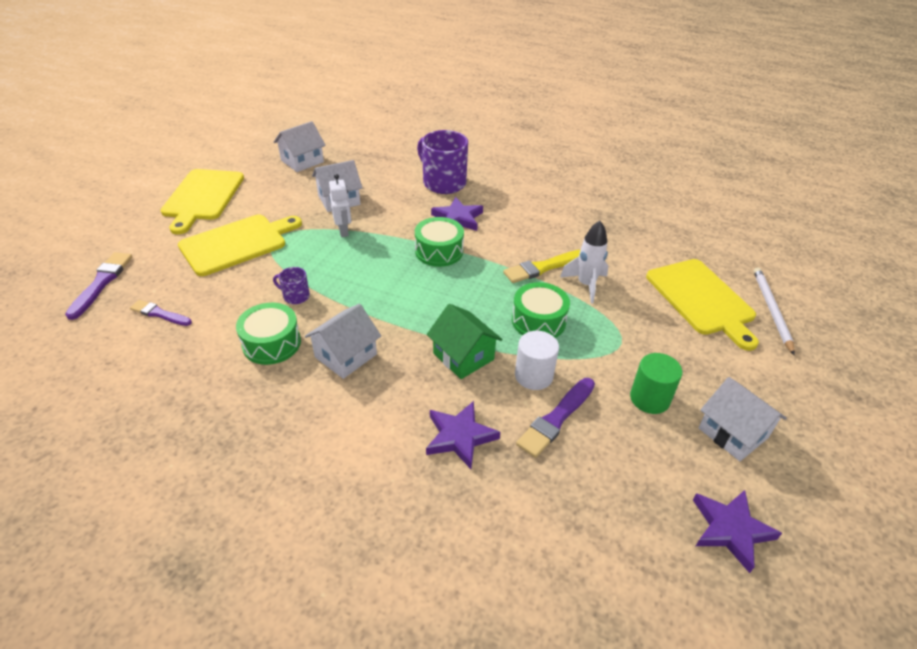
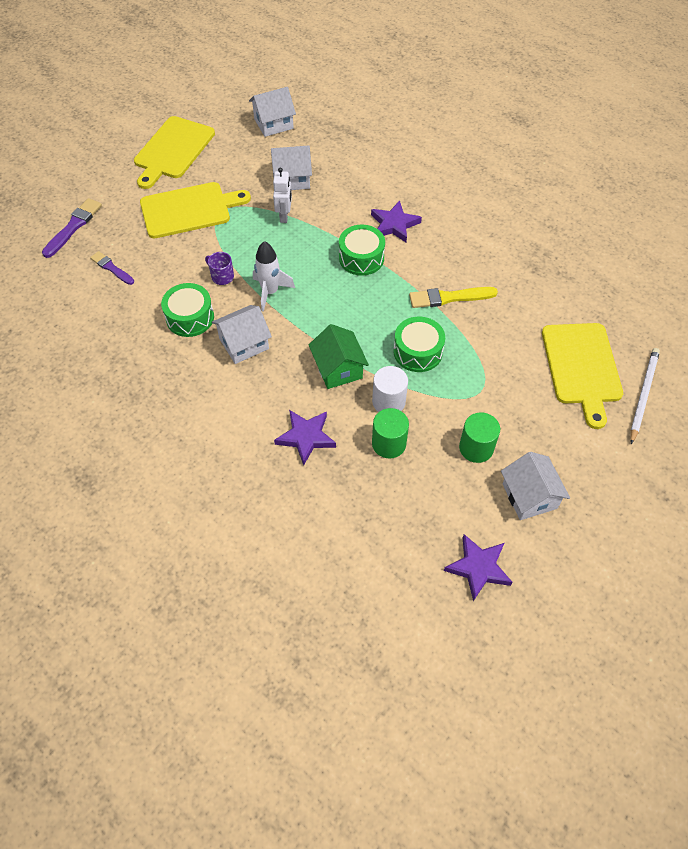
camera: 20 degrees right, 15 degrees up
purple mug [417,130,468,194] -> none
purple brush [516,378,595,458] -> green cylinder [372,408,409,459]
white rocket [560,221,608,303] -> white rocket moved to [253,241,295,312]

